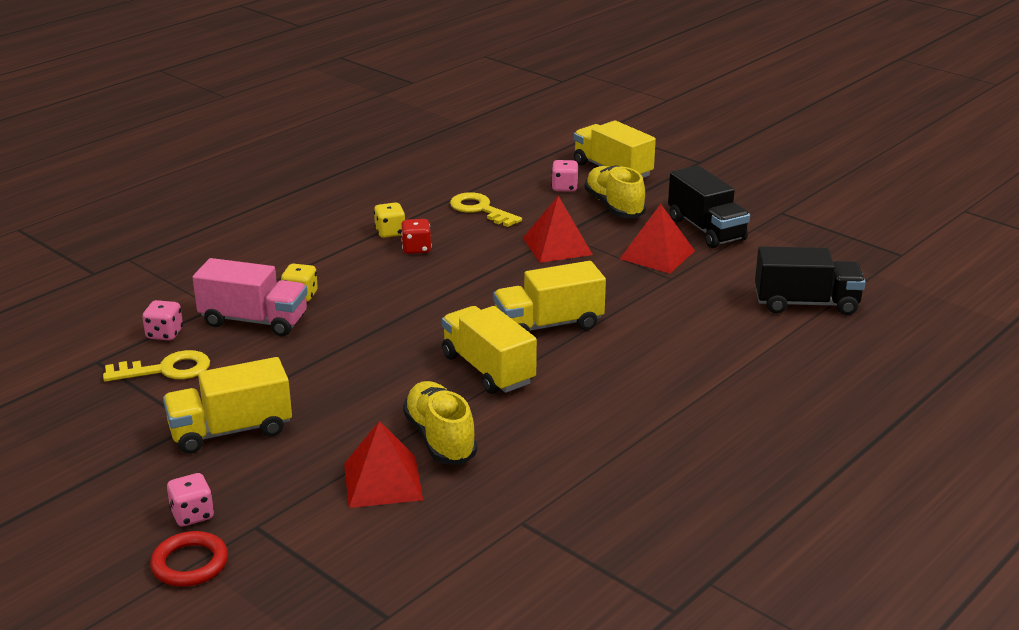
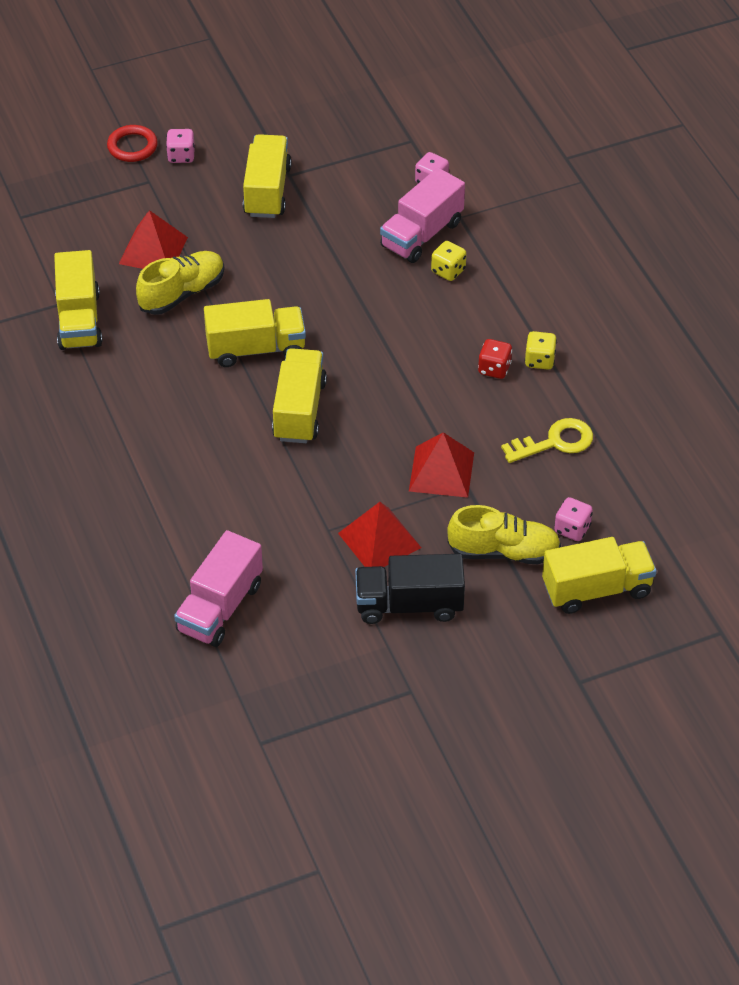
camera: 115 degrees right, 20 degrees up
yellow key [103,350,210,382] -> none
yellow shoe [403,381,477,465] -> yellow shoe turned 45 degrees counterclockwise [136,251,224,315]
black truck [755,246,866,315] -> pink truck [174,530,263,647]
none -> yellow truck [54,250,102,350]

